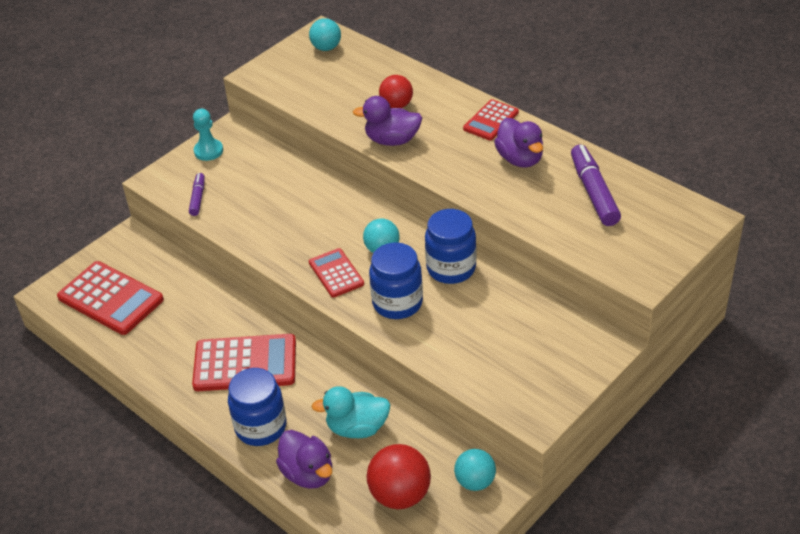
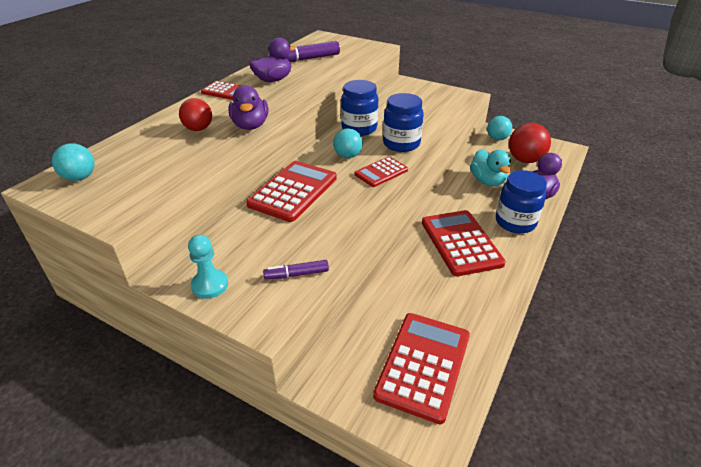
camera: 105 degrees left, 5 degrees down
none -> red calculator [246,161,337,222]

